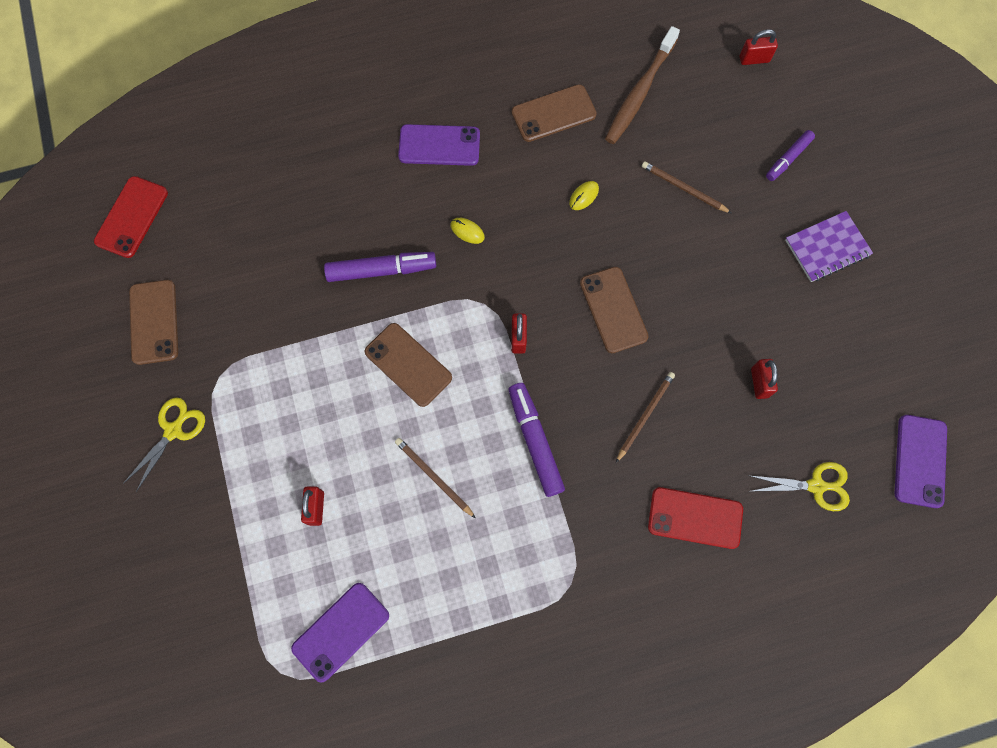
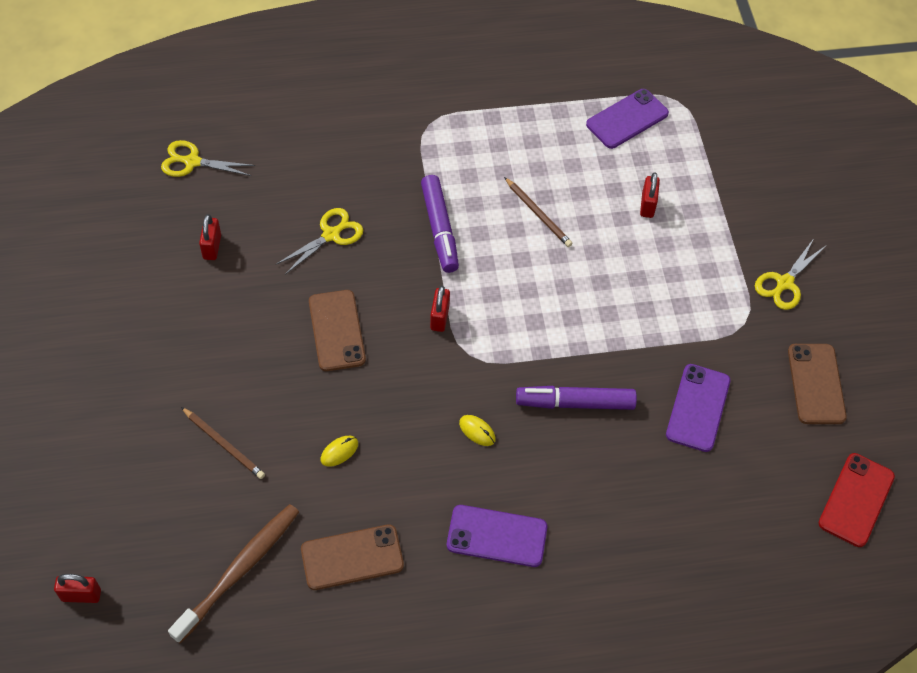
camera: 175 degrees left, 15 degrees down
brown phone [365,323,452,407] -> none
brown pencil [616,372,675,463] -> yellow scissors [277,208,363,275]
red phone [648,487,743,549] -> none
purple marker [766,130,815,181] -> none
purple notebook [785,211,873,282] -> none
purple phone [895,415,947,508] -> purple phone moved to [666,364,730,452]

